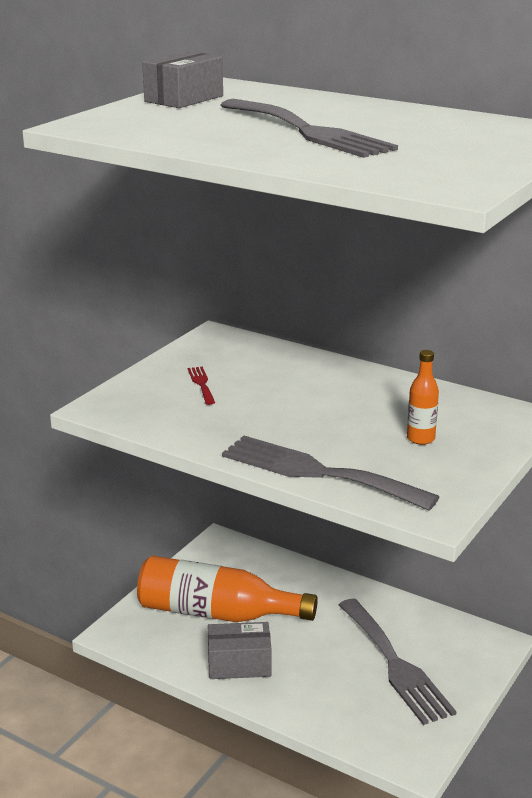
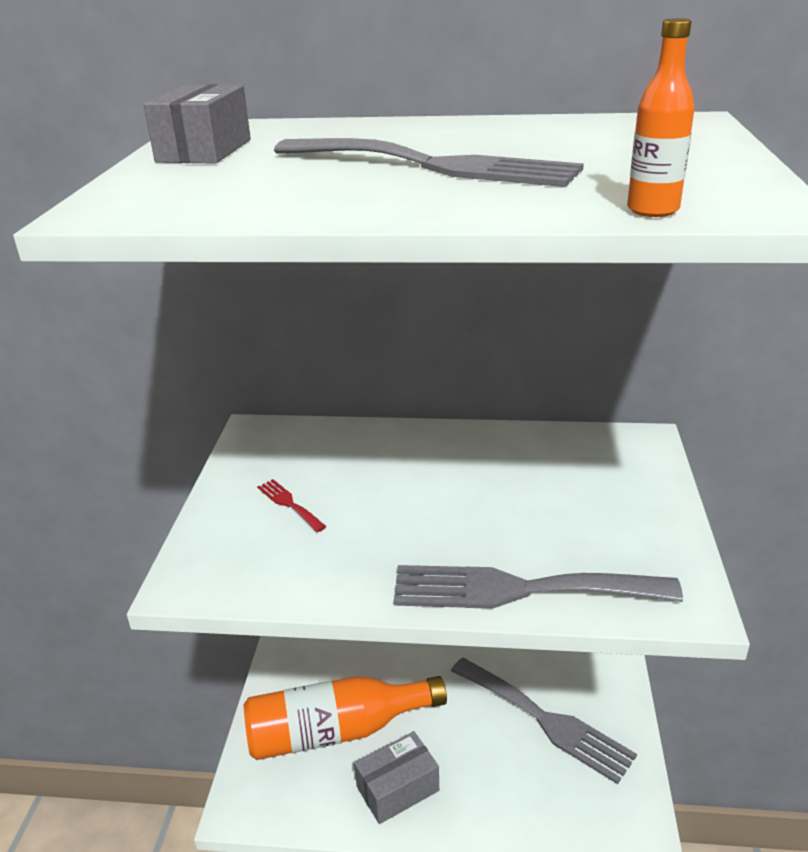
camera: 25 degrees left, 5 degrees up
orange bottle [407,350,439,445] -> orange bottle moved to [627,18,695,217]

